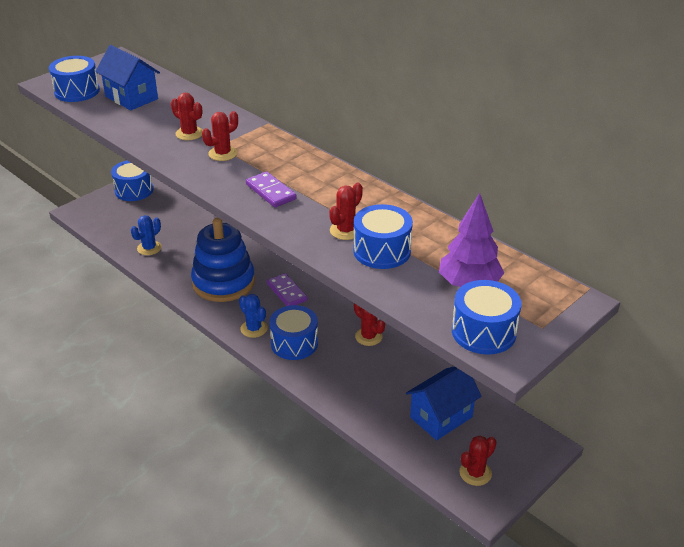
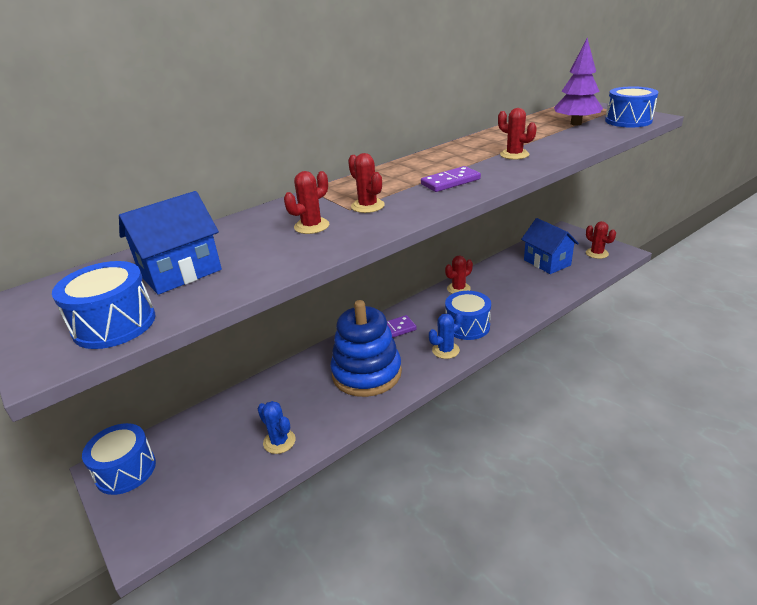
camera: 80 degrees left, 5 degrees down
blue drum [353,204,413,269] -> none

